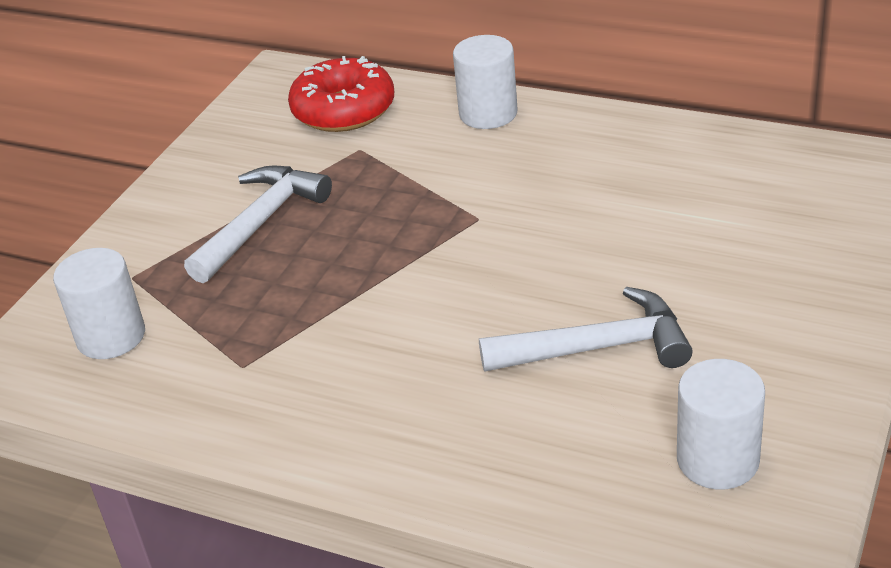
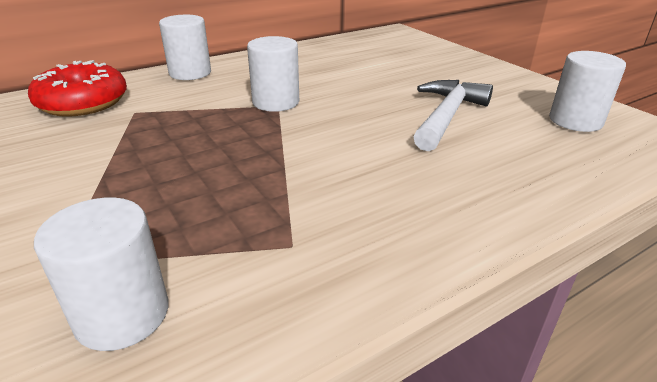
camera: 60 degrees left, 5 degrees down
white hammer [184,166,332,283] -> none
none -> white cylinder [247,36,299,112]

